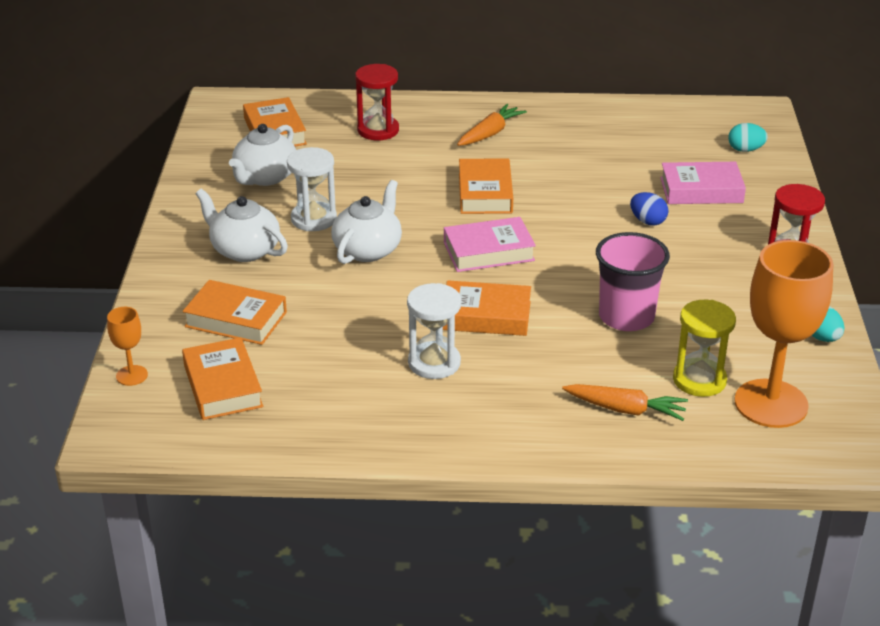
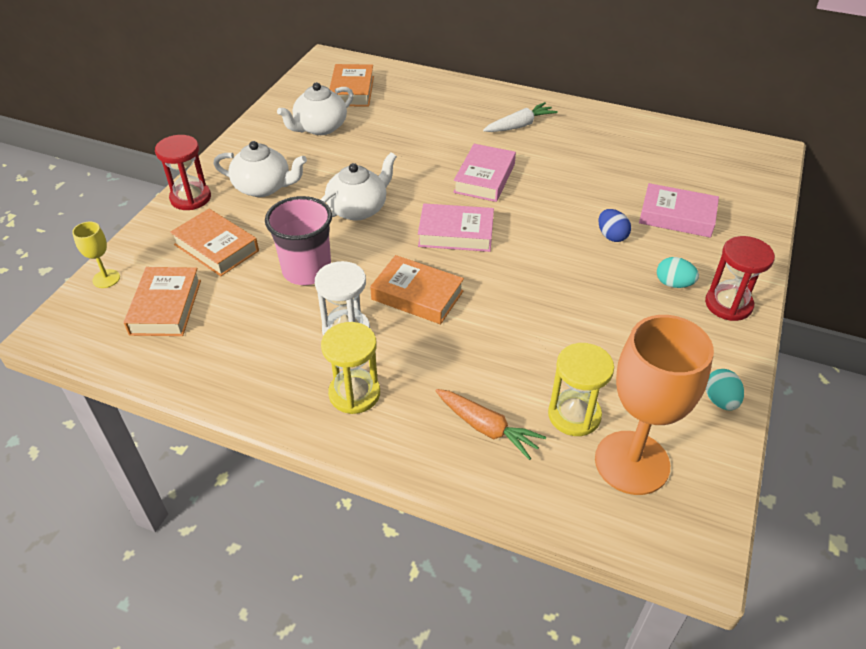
camera: 20 degrees right, 10 degrees up
orange goblet [107,307,148,386] -> yellow goblet [72,222,120,288]
white teapot [196,189,288,262] -> white teapot turned 135 degrees clockwise [213,141,307,197]
white hourglass [287,147,337,231] -> none
red hourglass [355,64,399,140] -> red hourglass moved to [155,135,211,210]
orange carrot [457,104,527,146] -> white carrot [483,102,558,132]
orange book [459,158,513,214] -> pink book [453,144,516,202]
pink cup [596,232,670,331] -> pink cup moved to [265,196,332,285]
turquoise egg [728,123,768,152] -> turquoise egg moved to [657,257,699,288]
none -> yellow hourglass [321,322,380,414]

